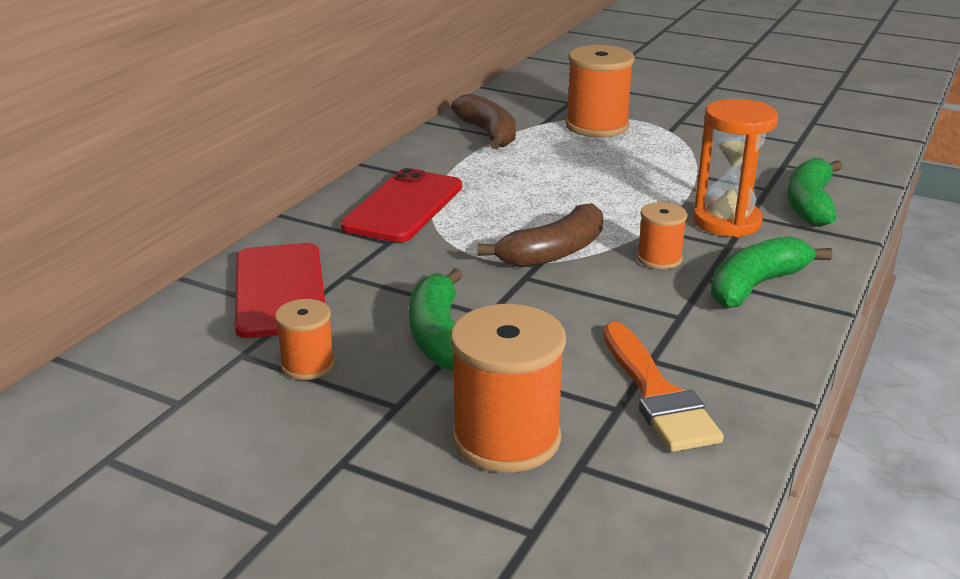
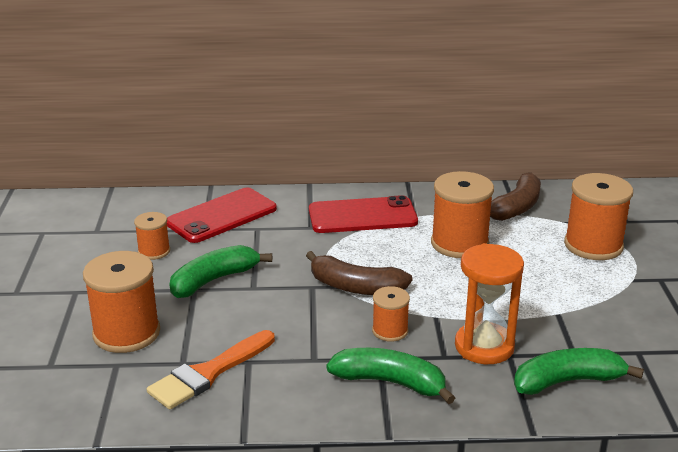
camera: 60 degrees right, 0 degrees up
none -> orange spool [431,171,494,258]

